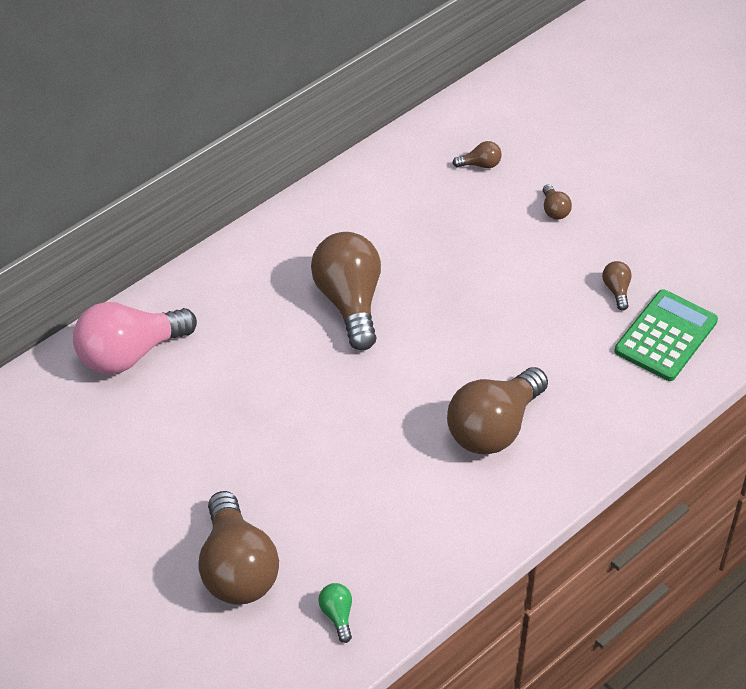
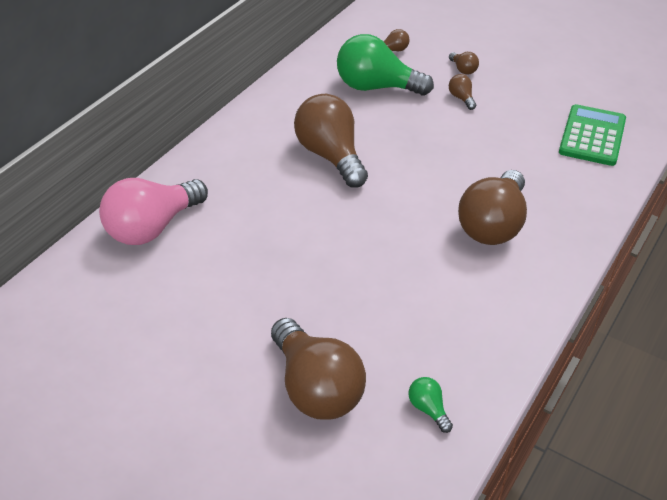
camera: 15 degrees left, 5 degrees down
brown light bulb [602,261,632,311] -> brown light bulb moved to [449,74,476,110]
none -> green light bulb [337,34,434,96]

